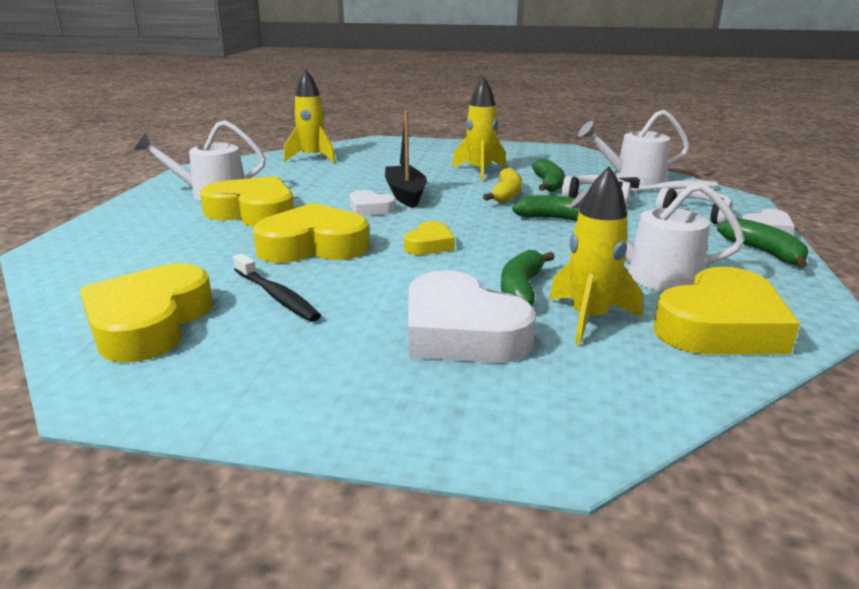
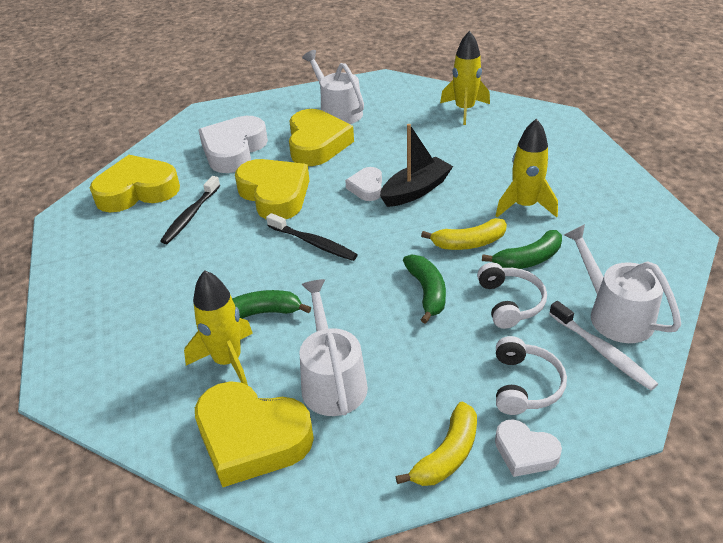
camera: 65 degrees right, 15 degrees up
yellow heart [404,221,455,255] -> black toothbrush [266,213,358,261]
white heart [408,270,536,363] -> white heart moved to [198,116,268,173]
green banana [717,218,808,268] -> yellow banana [395,402,477,486]

